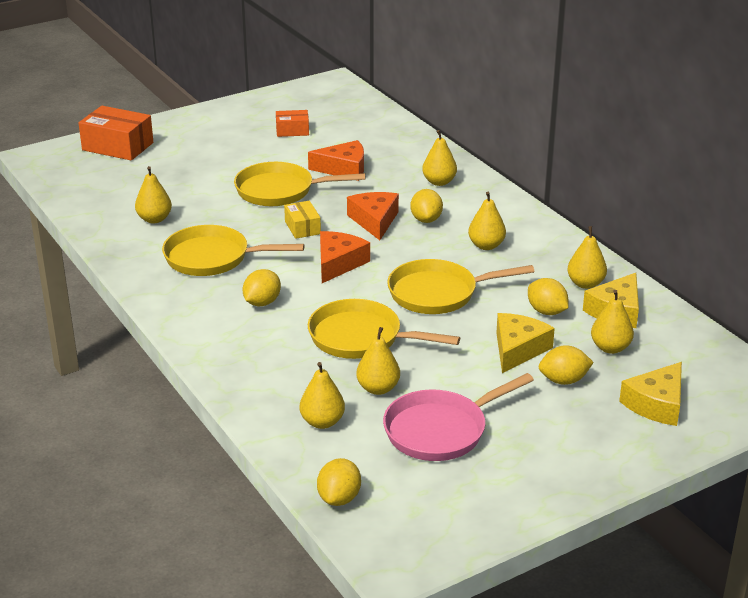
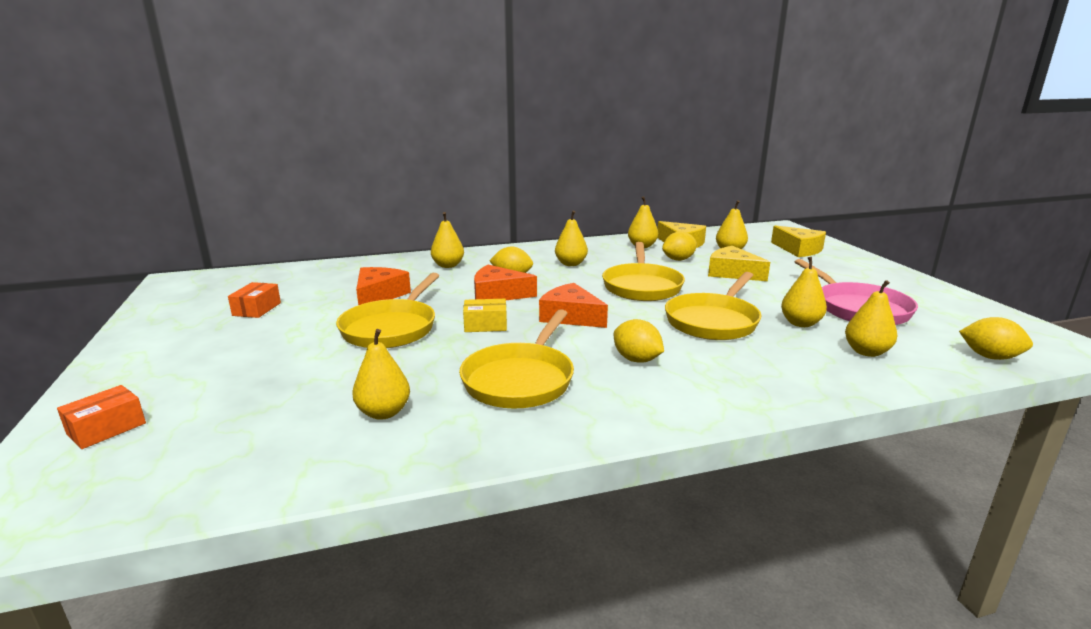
camera: 75 degrees left, 10 degrees down
orange box [79,106,153,160] -> orange box [57,385,146,449], size x0.57
yellow lemon [539,345,594,385] -> none

